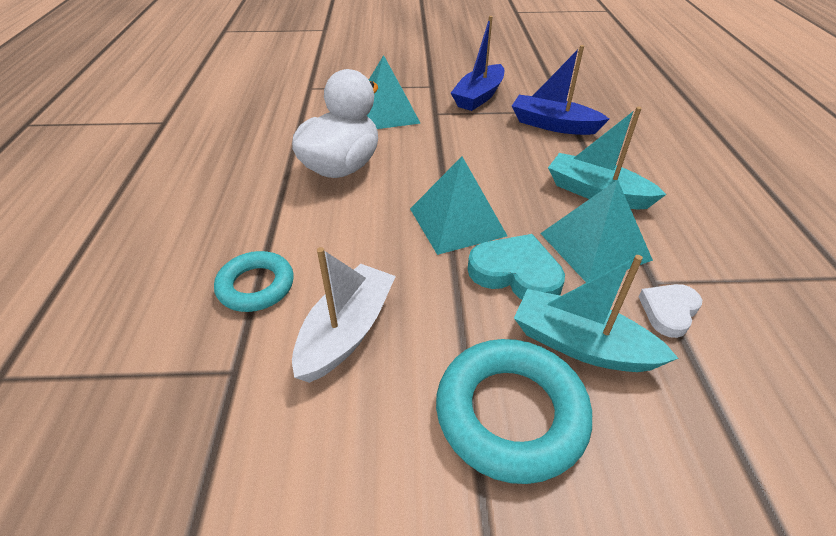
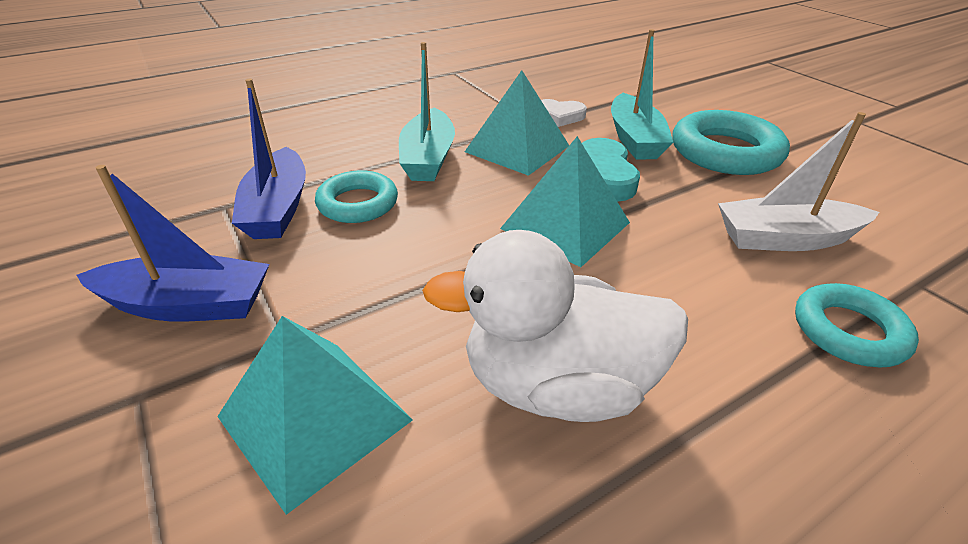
camera: 120 degrees left, 5 degrees down
none -> turquoise ring [315,170,398,223]

